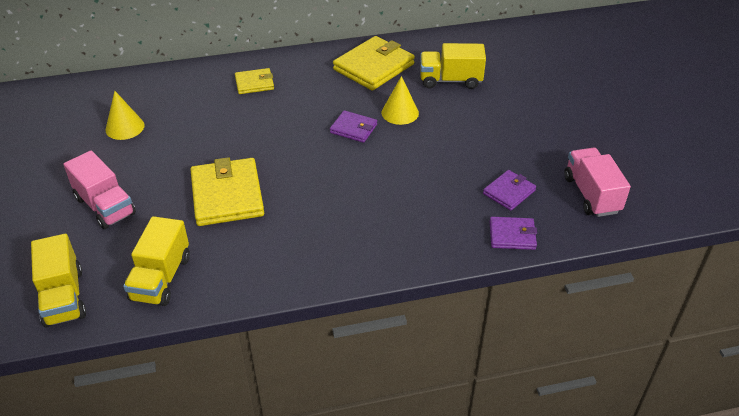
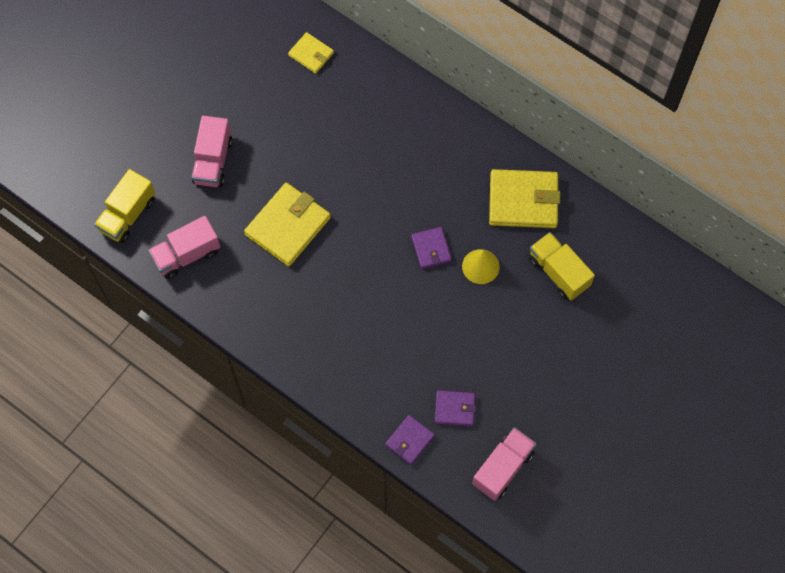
camera: 50 degrees right, 25 degrees up
yellow cone [105,91,145,140] -> none
yellow truck [123,216,190,306] -> pink truck [148,216,220,279]
yellow wallet [235,68,274,94] -> yellow wallet moved to [288,32,334,74]
purple wallet [490,217,537,250] -> purple wallet turned 75 degrees clockwise [385,415,435,465]

